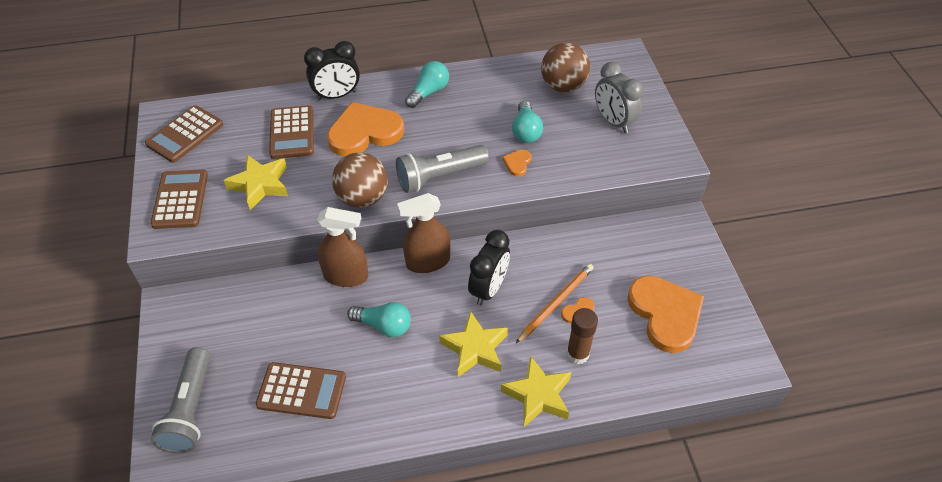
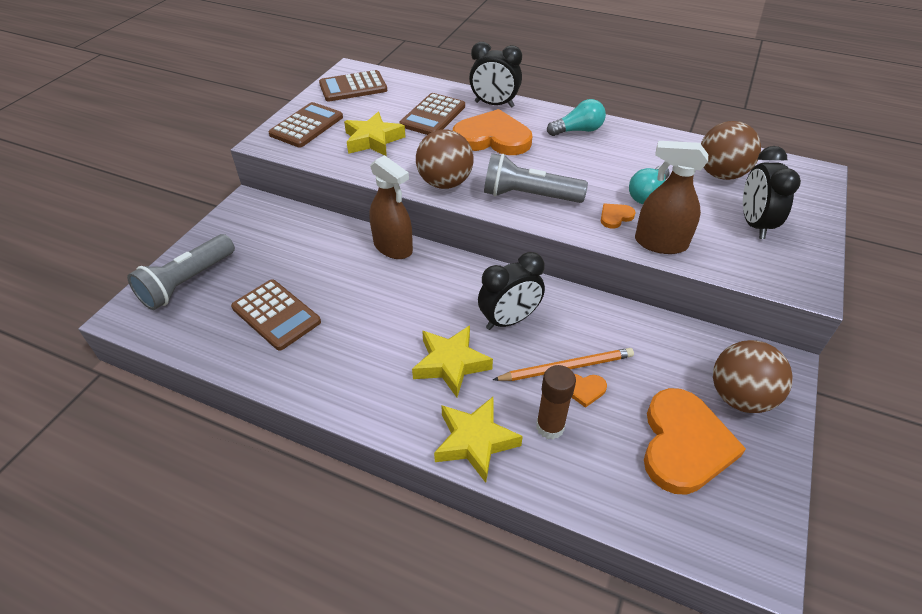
camera: 35 degrees right, 5 degrees down
turquoise light bulb [347,302,411,337] -> none
brown spray bottle [397,193,451,273] -> brown spray bottle moved to [635,141,708,254]
grey clock [595,62,643,133] -> black clock [743,146,801,239]
none -> brown ball [713,340,793,413]

